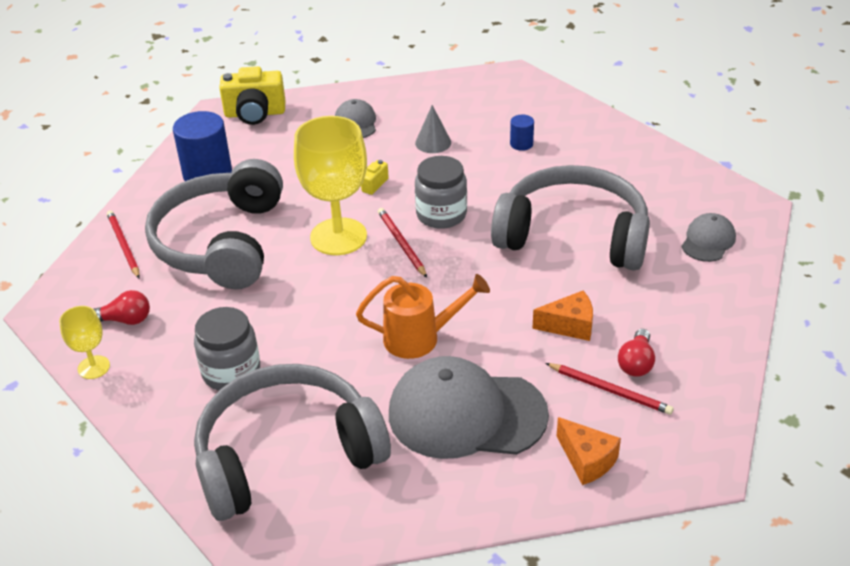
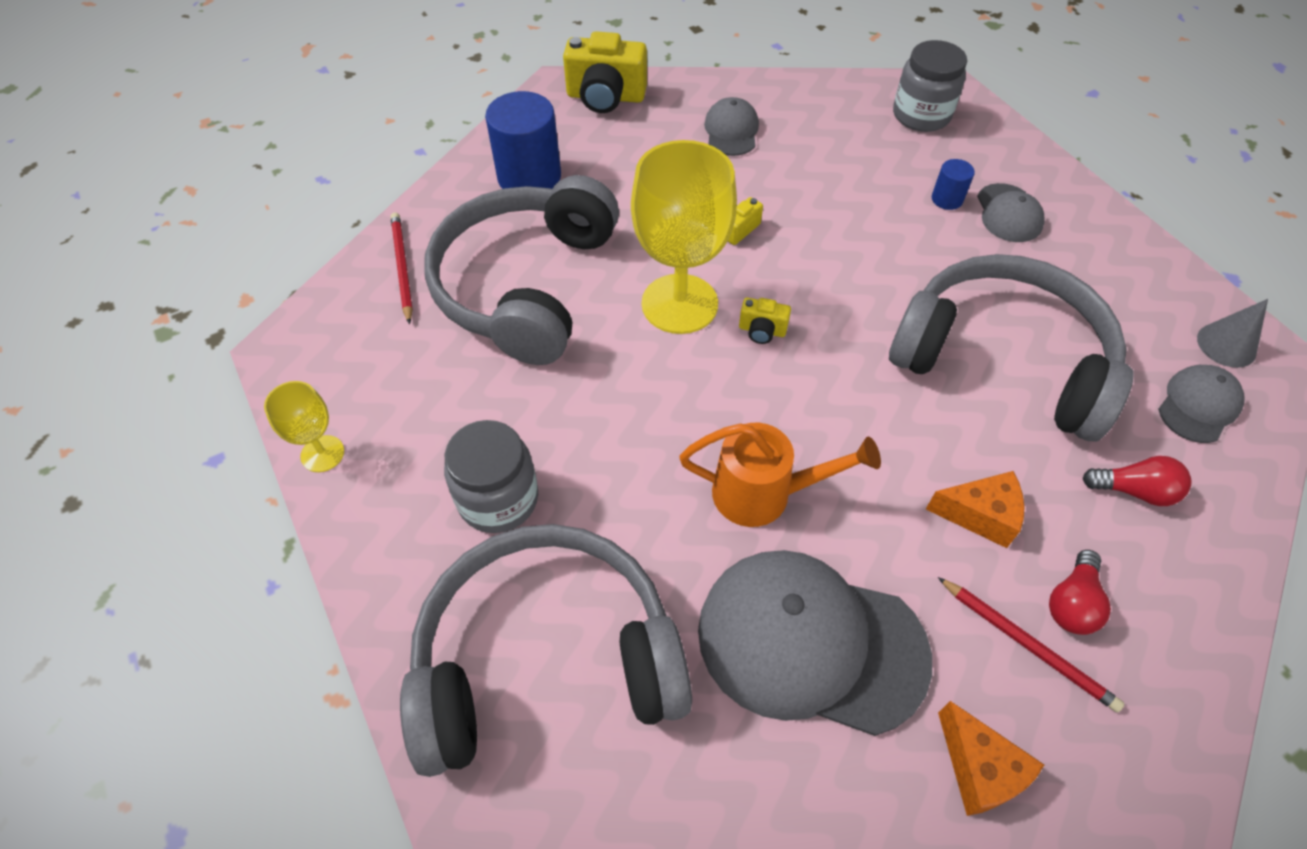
camera: 10 degrees right, 15 degrees up
red light bulb [94,290,150,325] -> red light bulb moved to [1082,456,1191,506]
red pencil [378,208,427,278] -> yellow camera [739,298,791,344]
grey cone [415,105,451,153] -> grey cone moved to [1197,299,1268,368]
grey jar [415,156,467,229] -> grey jar moved to [893,40,967,132]
none -> grey cap [977,183,1045,242]

